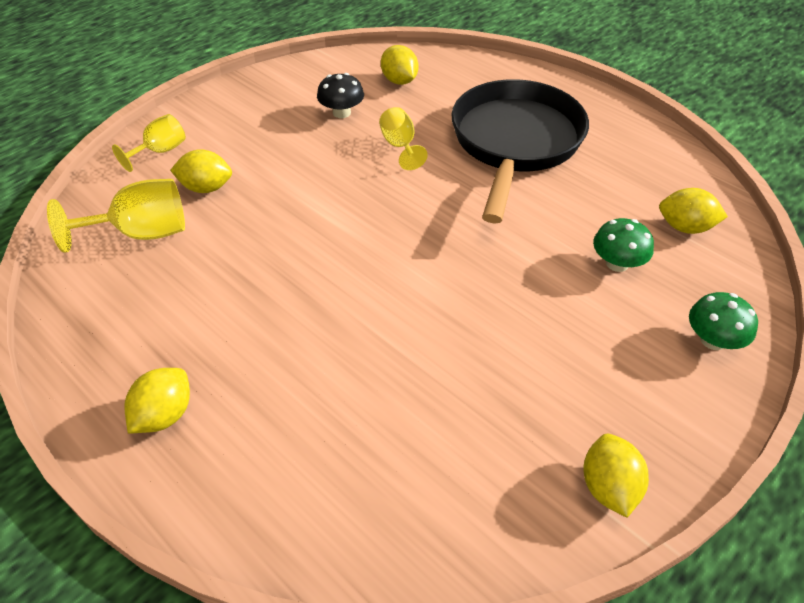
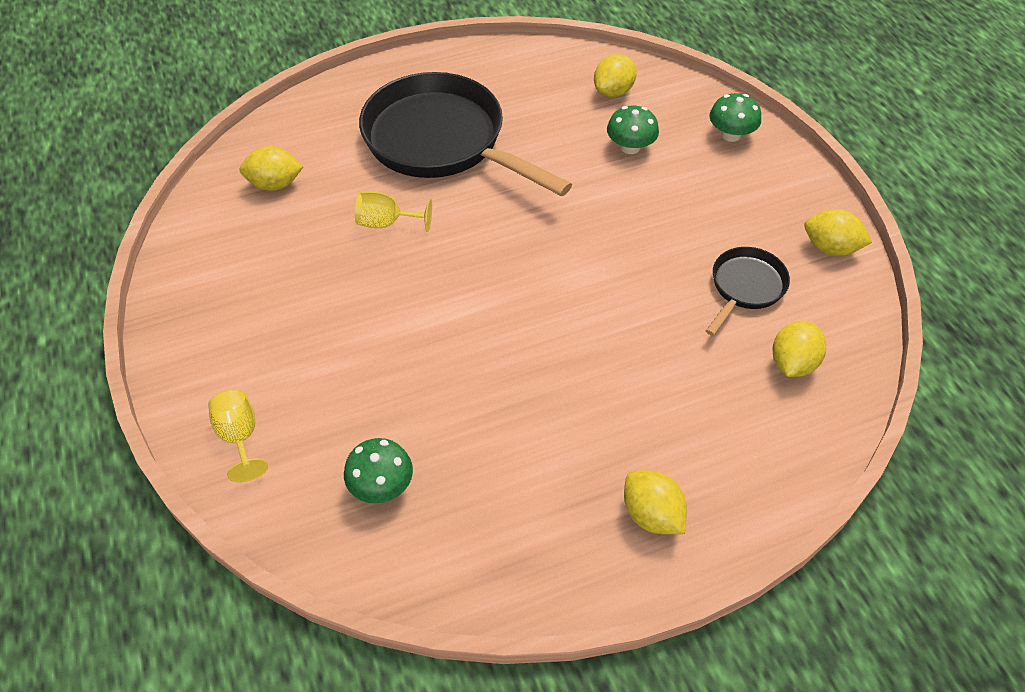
camera: 65 degrees left, 5 degrees up
yellow goblet [47,179,185,253] -> green mushroom [344,438,413,504]
yellow lemon [170,149,232,193] -> yellow lemon moved to [773,321,826,377]
black mushroom [317,73,364,118] -> none
none -> black pan [706,247,790,336]

